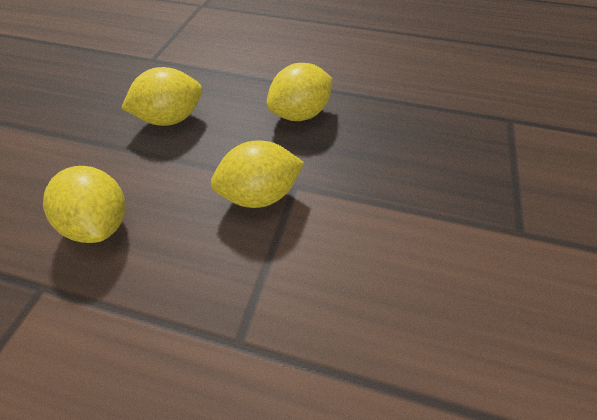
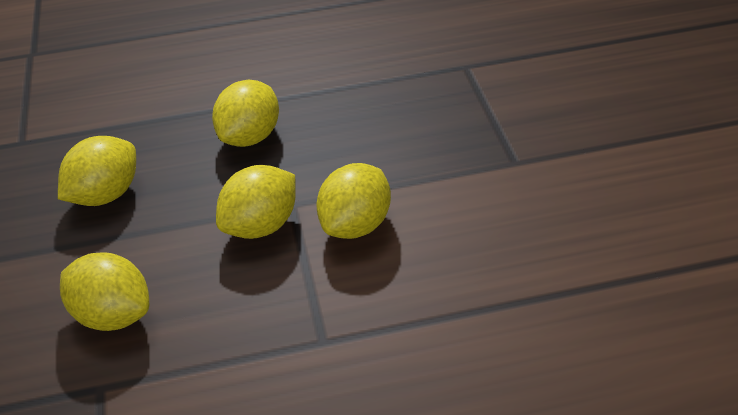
camera: 25 degrees left, 10 degrees down
none -> yellow lemon [316,163,391,239]

